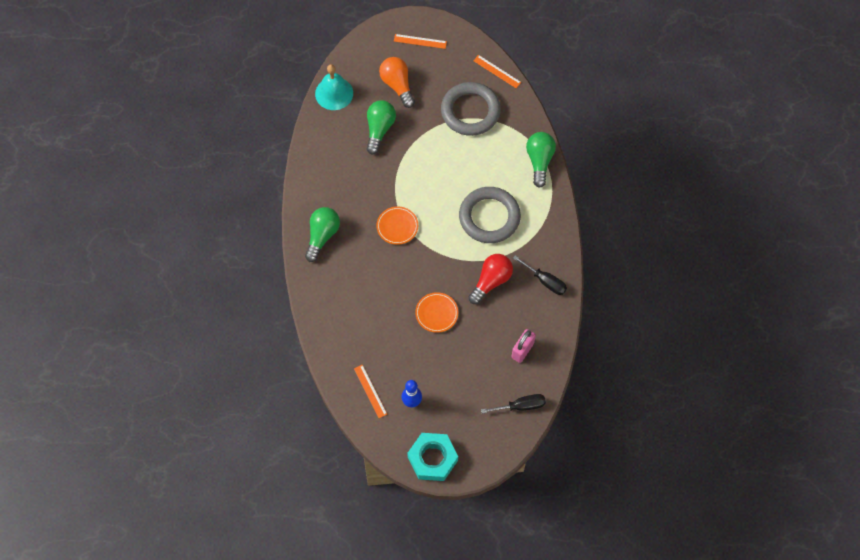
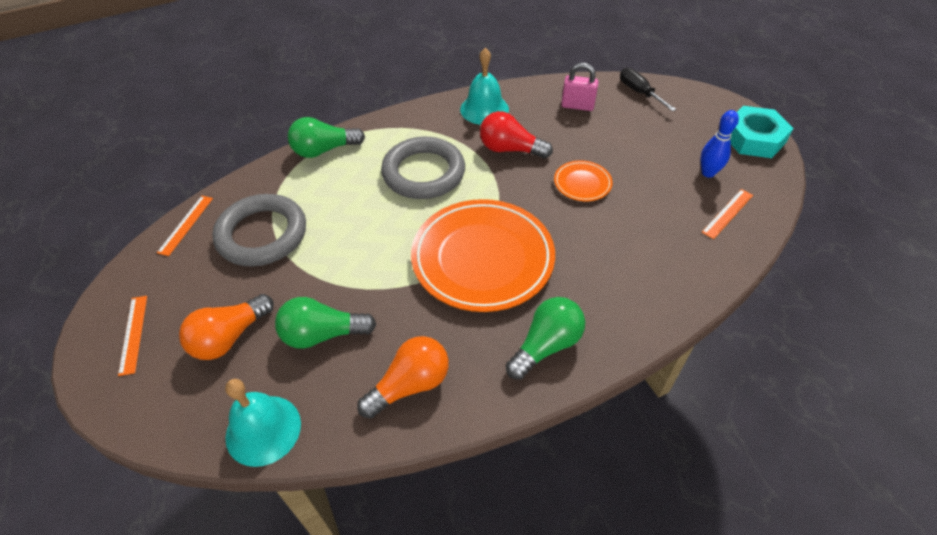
camera: 110 degrees left, 15 degrees down
green light bulb [305,207,340,262] -> green light bulb turned 135 degrees clockwise [506,297,585,380]
orange plate [377,206,418,245] -> orange plate [411,199,555,312], size x2.22
black screwdriver [513,255,567,295] -> turquoise bell [460,48,509,125]
none -> orange light bulb [357,336,449,419]

